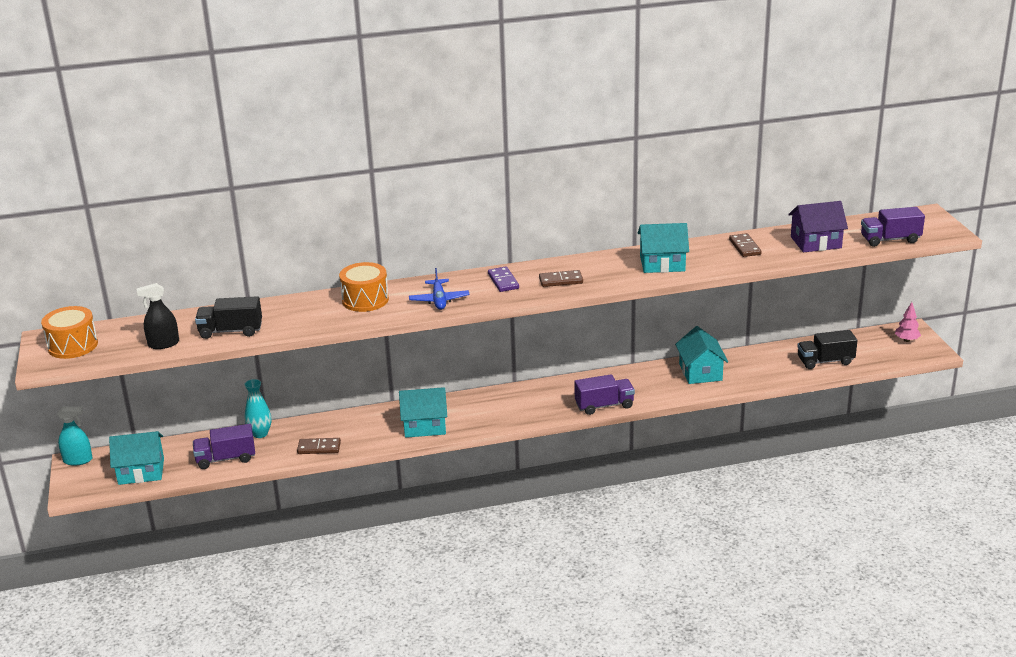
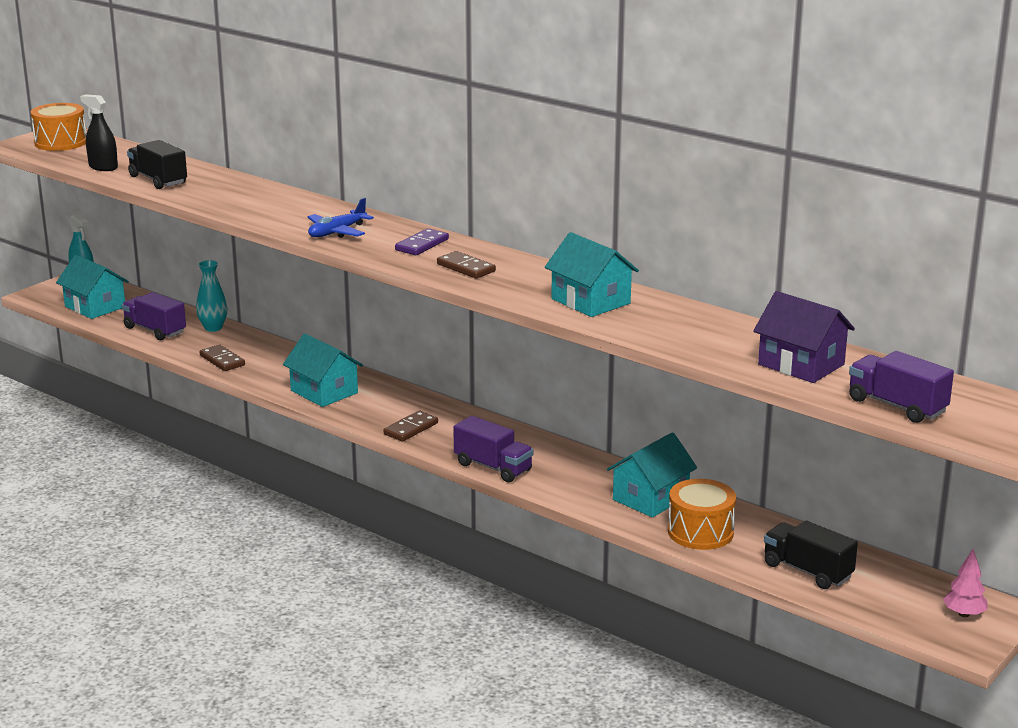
camera: 50 degrees right, 5 degrees down
orange drum [339,262,389,312] -> orange drum moved to [668,479,736,550]
brown domino [729,233,762,257] -> brown domino moved to [384,411,438,442]

